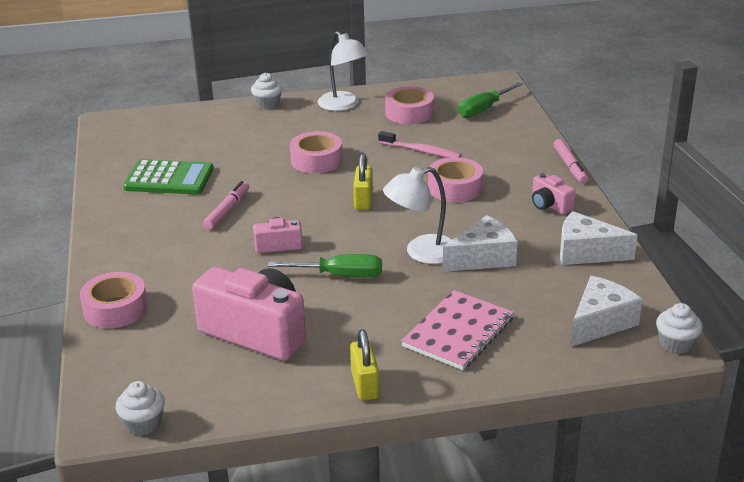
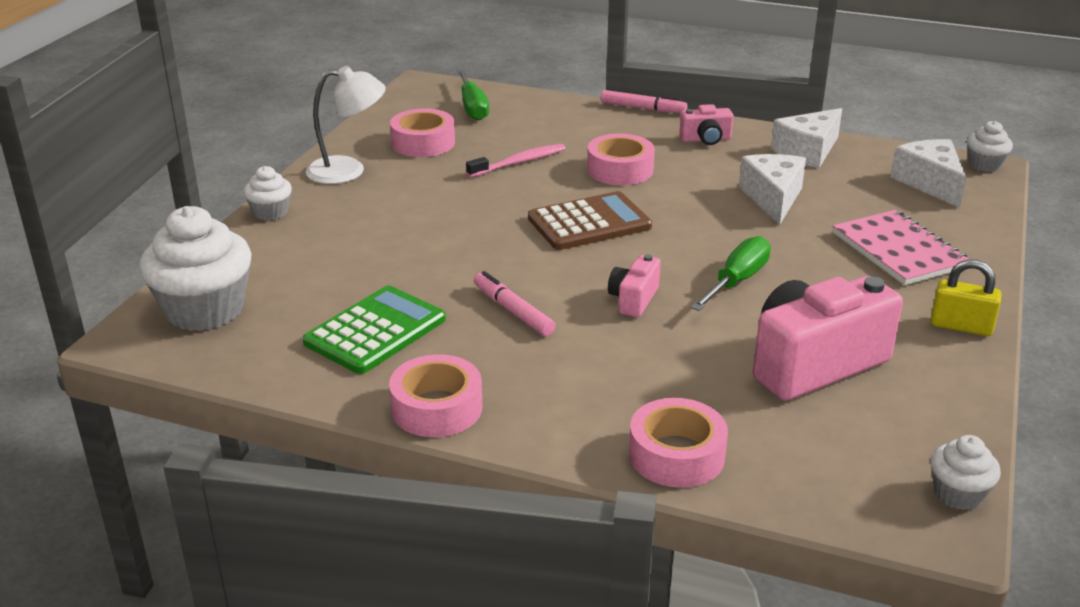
camera: 60 degrees left, 0 degrees up
pink tape [290,131,343,173] -> pink tape moved to [389,354,482,437]
yellow padlock [353,153,373,210] -> brown calculator [528,191,652,250]
white lamp [383,167,451,264] -> none
none -> white cupcake [139,206,251,331]

